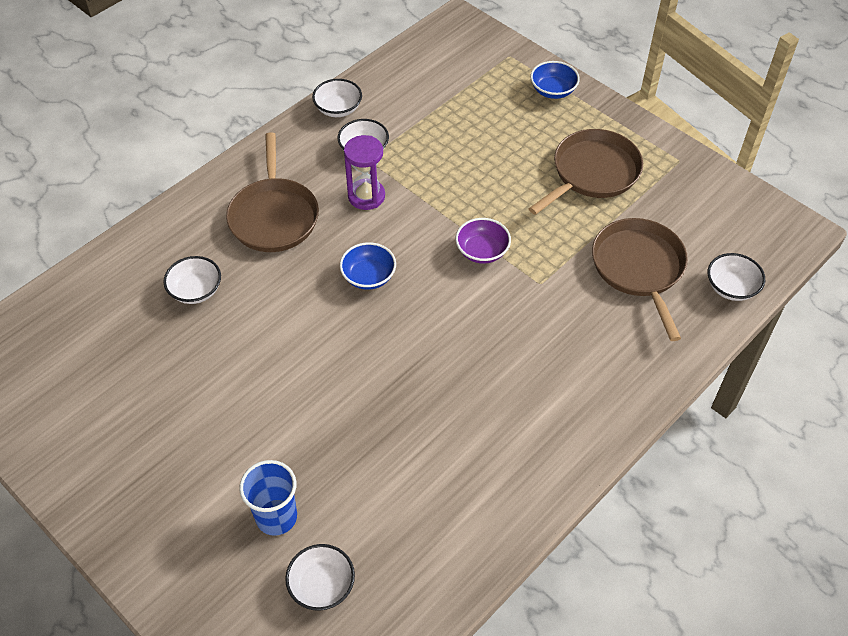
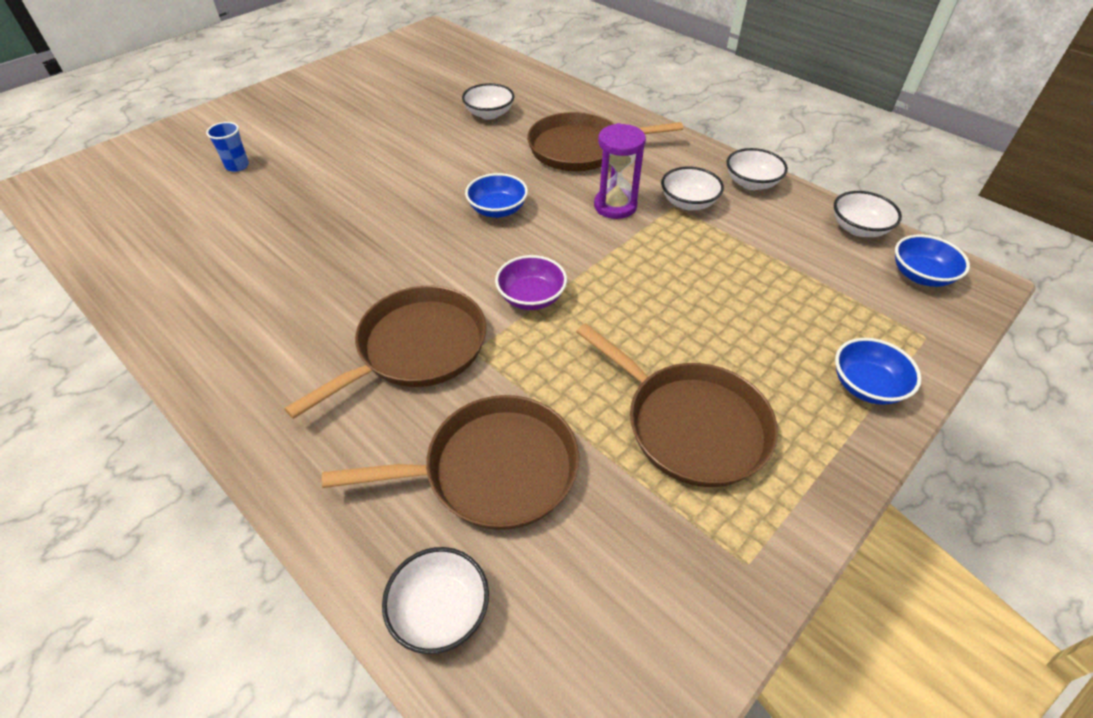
camera: 90 degrees right, 5 degrees down
blue cup [239,460,297,536] -> blue cup [206,122,249,172], size x0.64
white bowl [285,544,355,611] -> white bowl moved to [834,191,902,237]
none -> brown pan [284,286,486,419]
none -> blue bowl [895,235,970,287]

